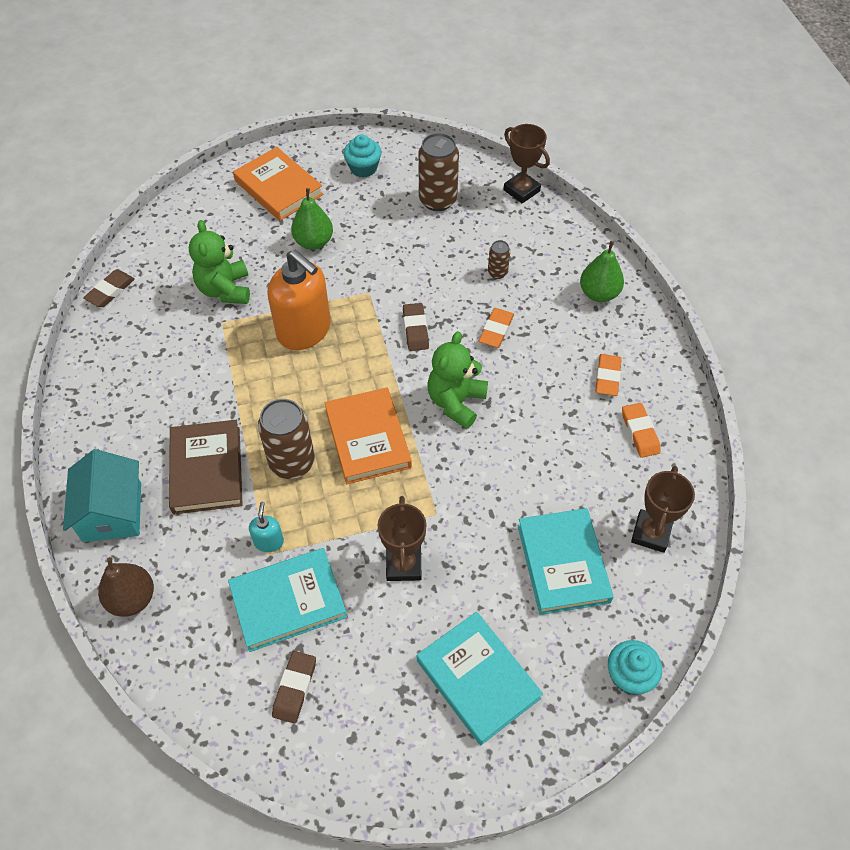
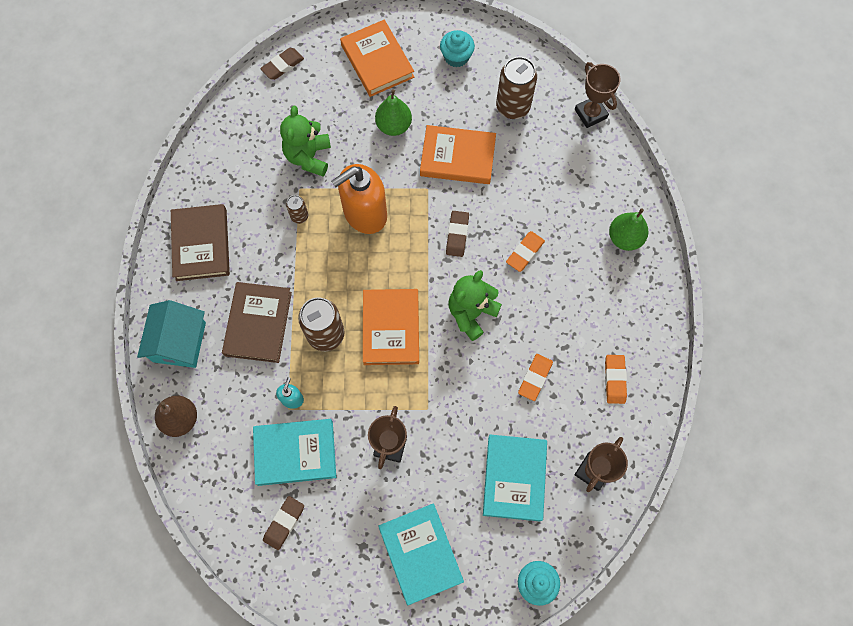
camera: 15 degrees right, 15 degrees up
brown eraser [83,270,135,307] -> brown eraser moved to [260,48,304,80]
orange soap dispenser [267,250,331,350] -> orange soap dispenser turned 90 degrees clockwise [331,164,387,234]
brown can [488,240,510,279] -> brown can moved to [286,195,308,224]
orange eraser [595,354,622,396] -> orange eraser moved to [518,354,553,401]
none -> brown book [171,204,230,281]
none -> orange book [420,125,496,184]

